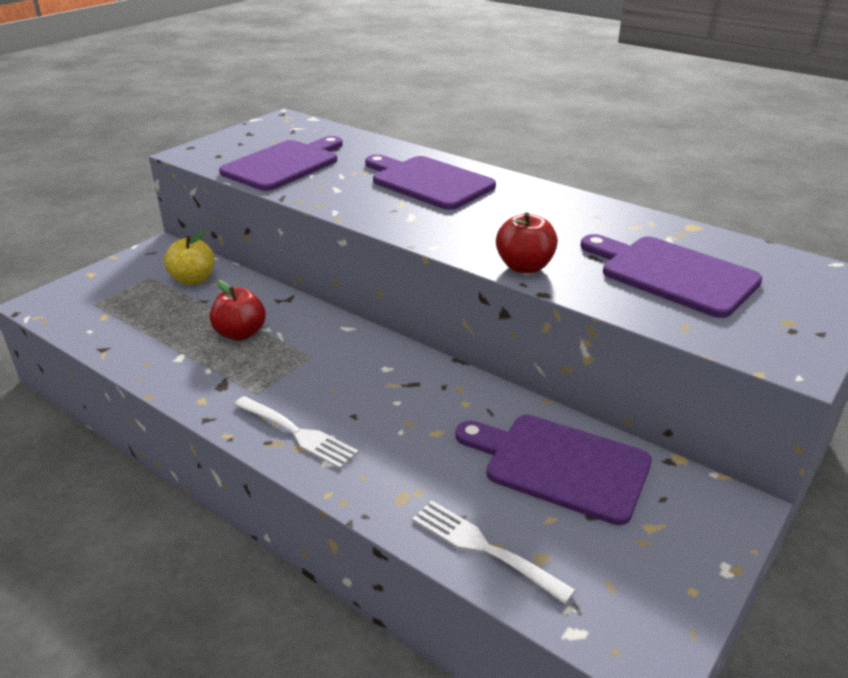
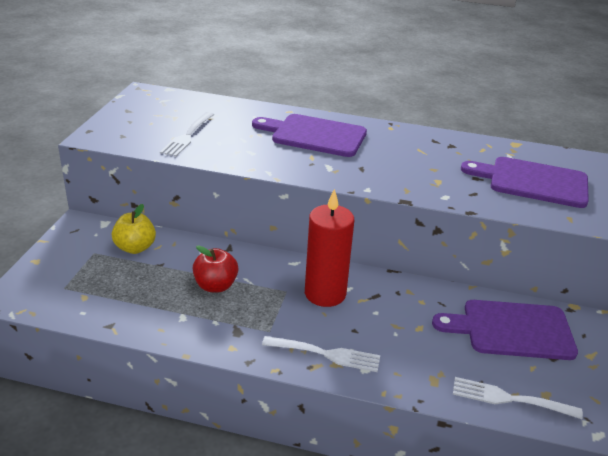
camera: 25 degrees left, 0 degrees up
purple cutting board [219,136,343,191] -> white fork [160,112,214,157]
red apple [496,213,558,273] -> none
none -> red candle [305,188,354,307]

